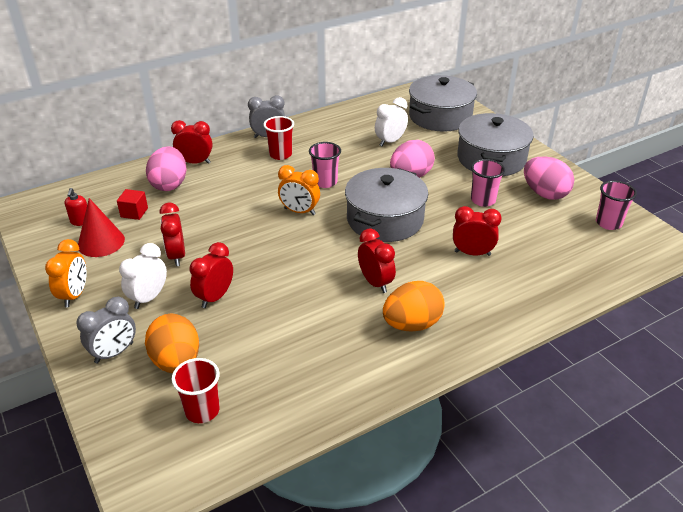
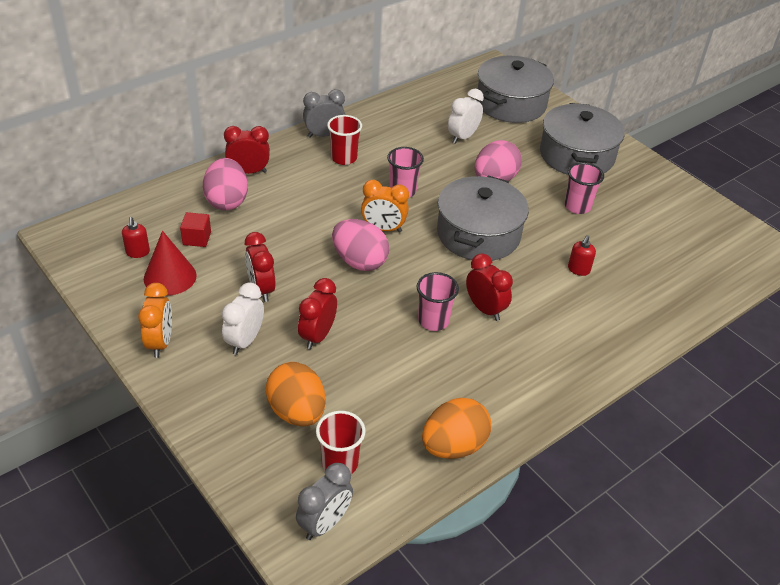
camera: 10 degrees left, 5 degrees up
grey clock [77,297,136,364] -> grey clock moved to [296,463,353,540]
orange egg [383,281,445,331] -> orange egg moved to [422,398,491,459]
red clock [453,206,502,256] -> red soap dispenser [568,235,596,276]
pink egg [524,157,574,200] -> pink egg moved to [332,219,389,271]
pink cup [596,180,637,230] -> pink cup moved to [417,272,459,331]

